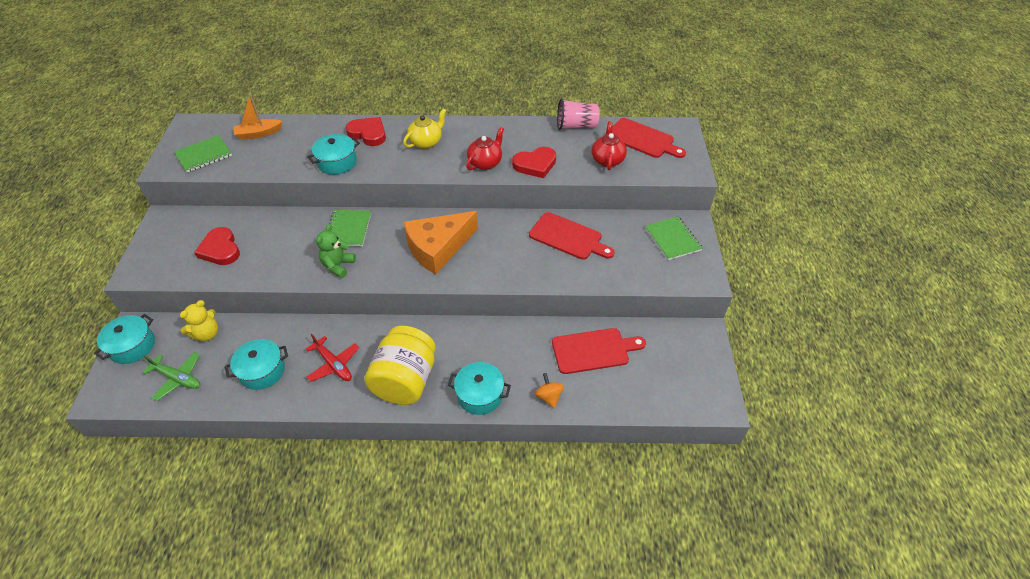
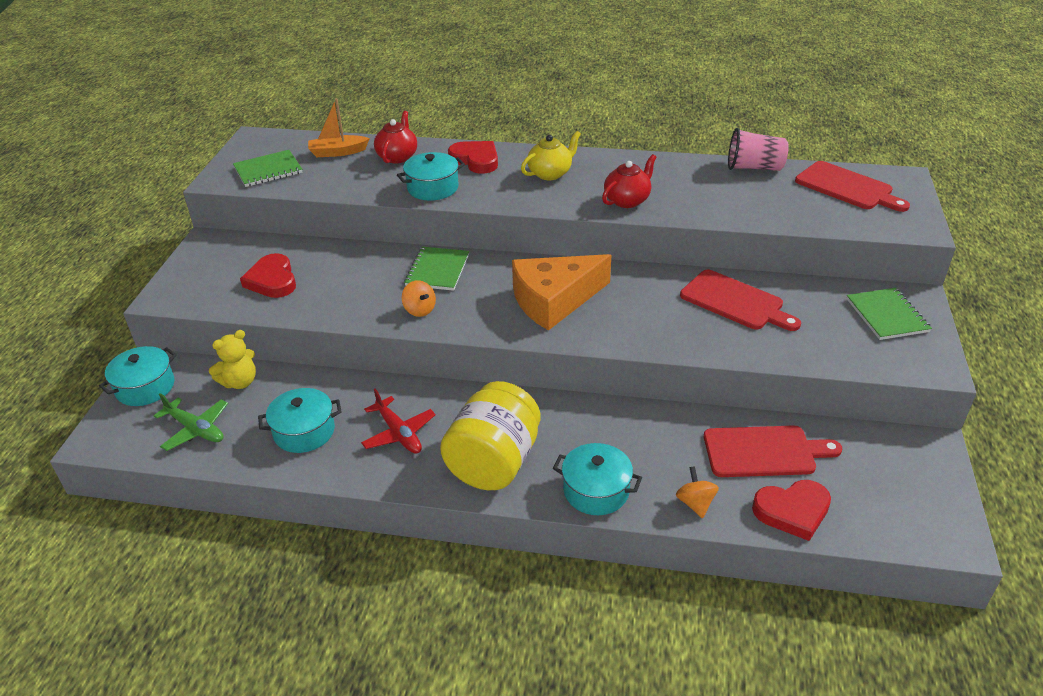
camera: 10 degrees right, 10 degrees down
green teddy bear [316,224,356,278] -> orange spinning top [402,280,436,317]
red heart [512,147,556,178] -> red heart moved to [752,480,831,541]
red teapot [591,121,627,170] -> red teapot moved to [374,111,417,163]

